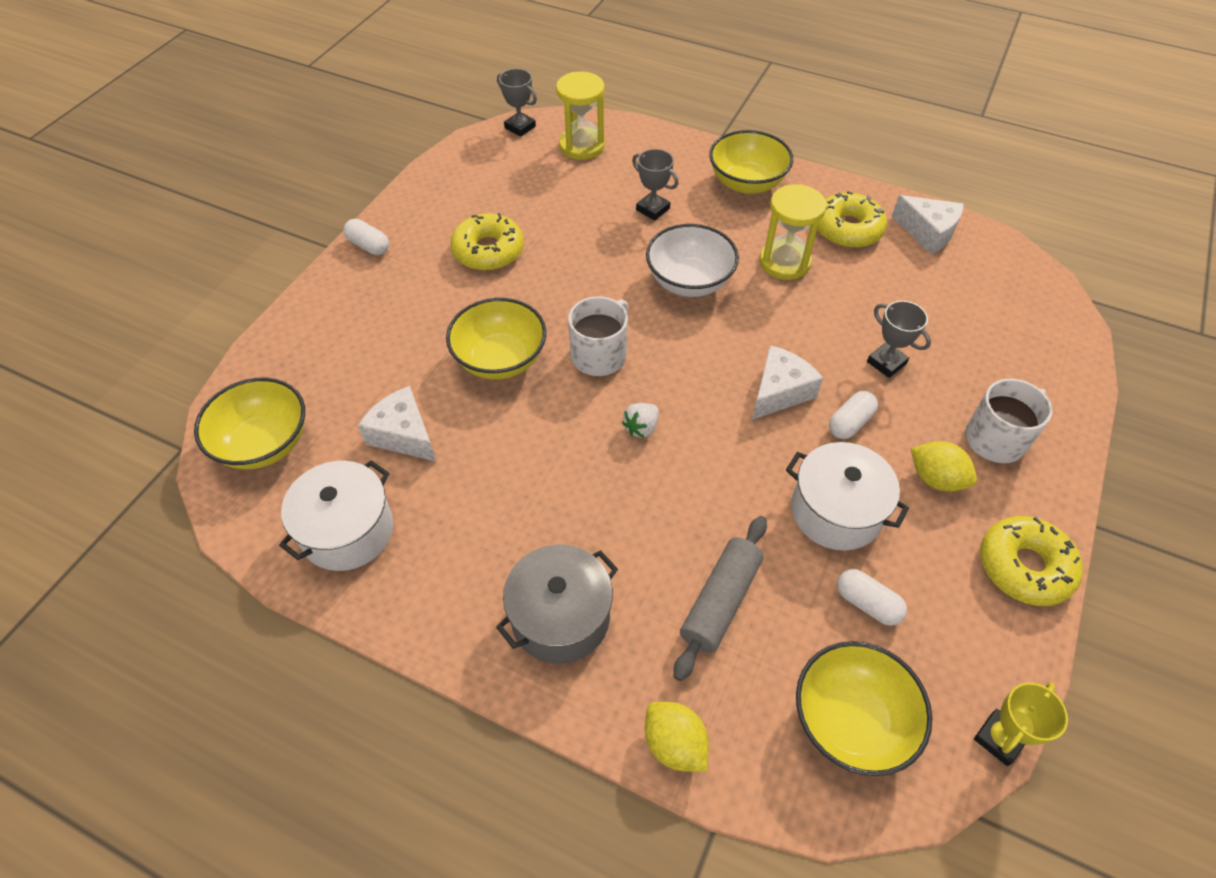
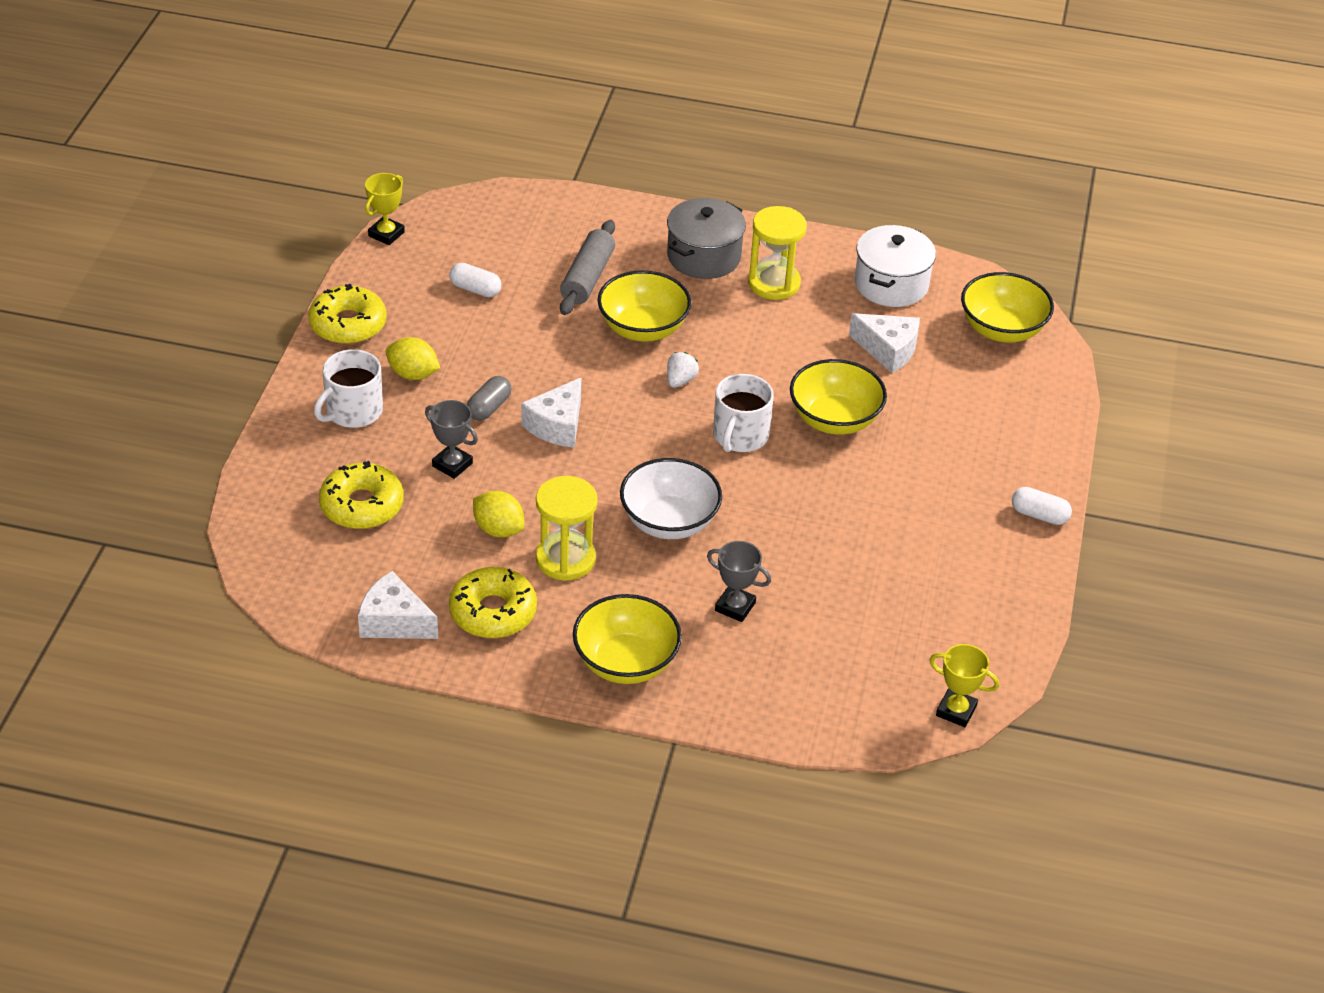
camera: 165 degrees right, 10 degrees down
yellow donut [451,213,524,271] -> yellow donut moved to [319,461,404,529]
grey trophy [497,69,537,137] -> yellow trophy [930,644,999,727]
yellow hourglass [556,72,605,160] -> yellow hourglass moved to [748,206,807,300]
yellow lemon [645,702,709,772] -> yellow lemon moved to [473,491,525,537]
white pot [786,442,909,551] -> none
yellow bowl [796,641,932,776] -> yellow bowl moved to [598,270,691,342]
white capsule [829,391,878,439] -> grey capsule [467,376,512,421]

